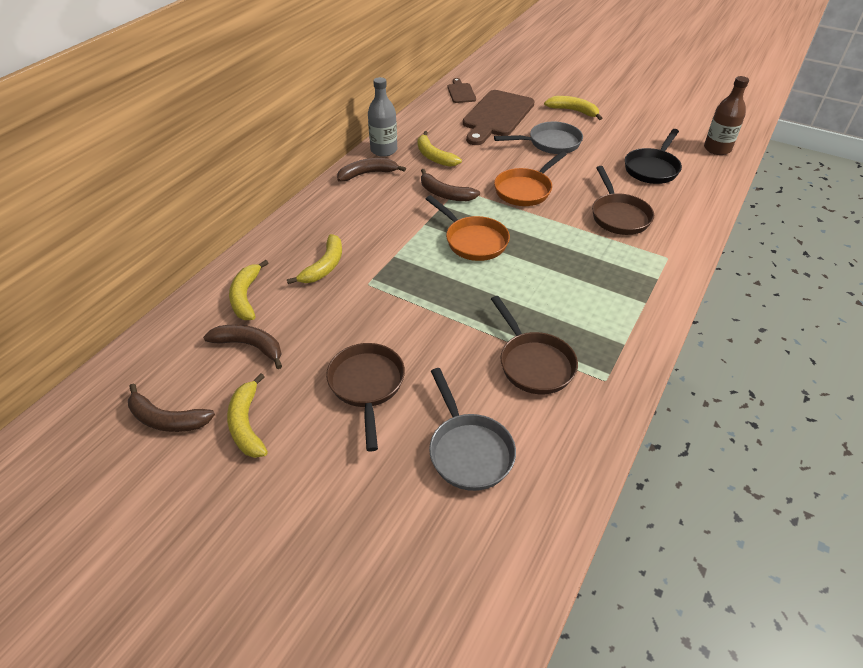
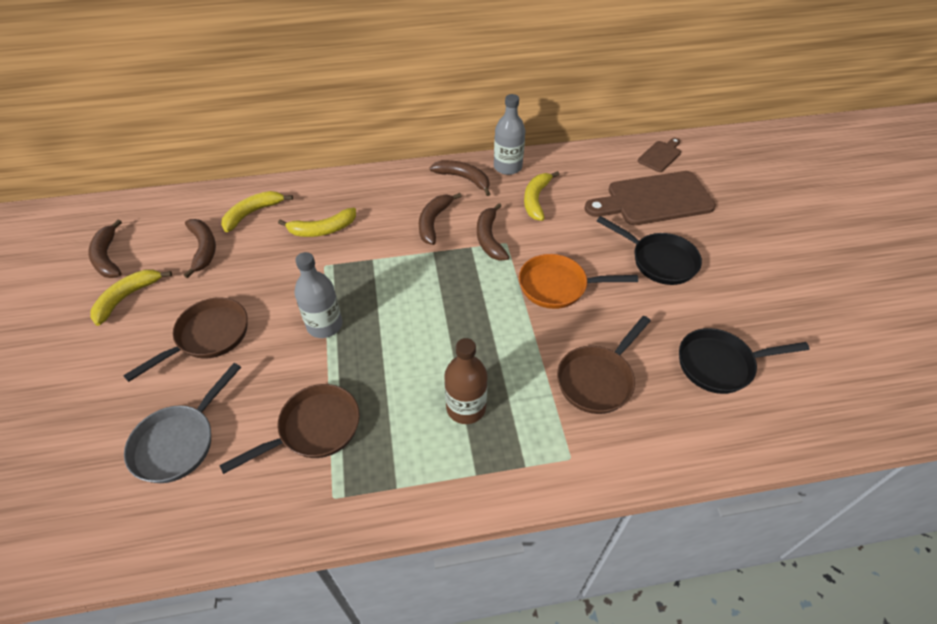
camera: 50 degrees right, 5 degrees up
orange pan [426,195,510,261] -> none
brown pan [491,296,578,394] -> brown pan turned 150 degrees counterclockwise [219,384,360,474]
grey pan [494,122,583,154] -> black pan [597,216,702,285]
yellow banana [544,96,602,120] -> none
brown bottle [704,76,749,155] -> brown bottle moved to [444,338,488,424]
none -> grey bottle [295,252,343,338]
none -> brown banana [419,193,462,245]

